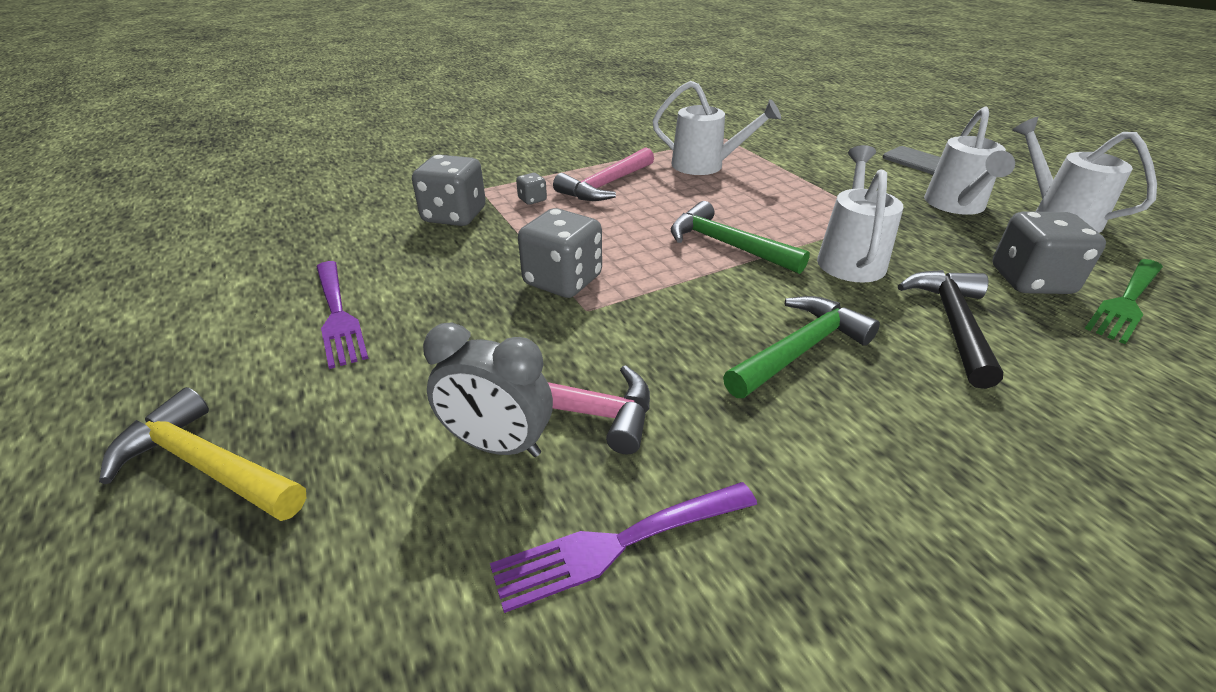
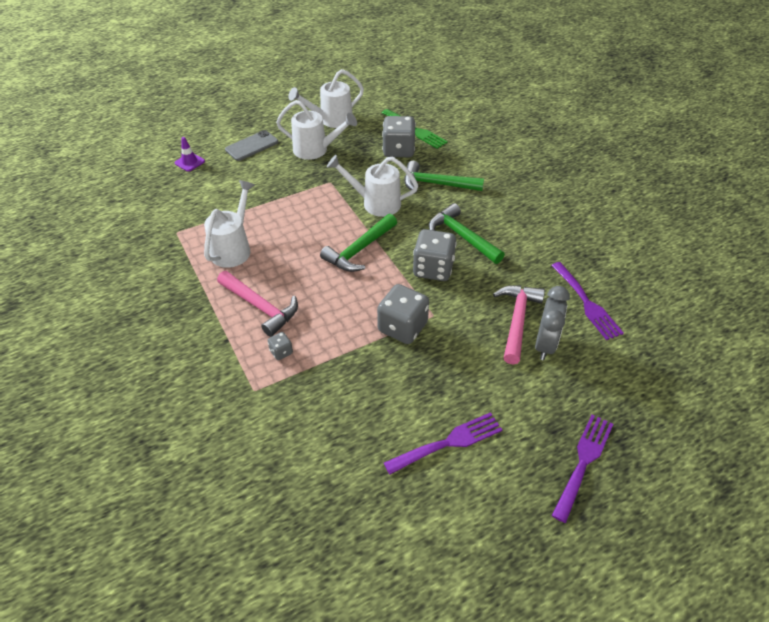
camera: 90 degrees left, 10 degrees up
yellow hammer [99,387,306,521] -> purple fork [551,414,613,523]
grey dice [412,155,486,226] -> grey dice moved to [413,229,457,281]
black hammer [898,270,1003,389] -> green hammer [404,161,484,193]
none -> purple traffic cone [174,137,205,172]

